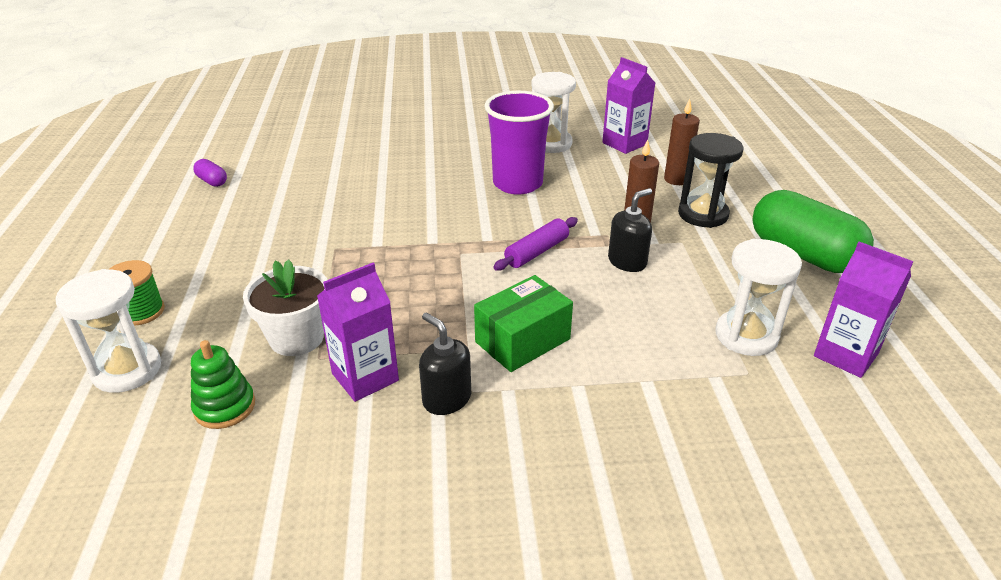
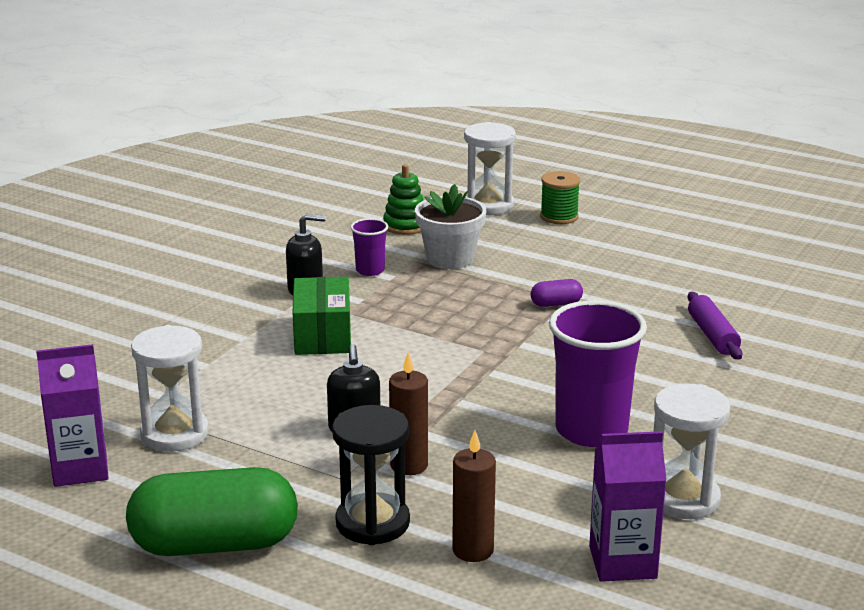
camera: 125 degrees right, 10 degrees down
purple capsule [193,159,227,187] -> purple capsule moved to [531,279,583,307]
purple carton [317,263,399,402] -> purple cup [350,218,388,276]
purple rolling pin [493,217,578,271] -> purple rolling pin moved to [688,292,742,360]

